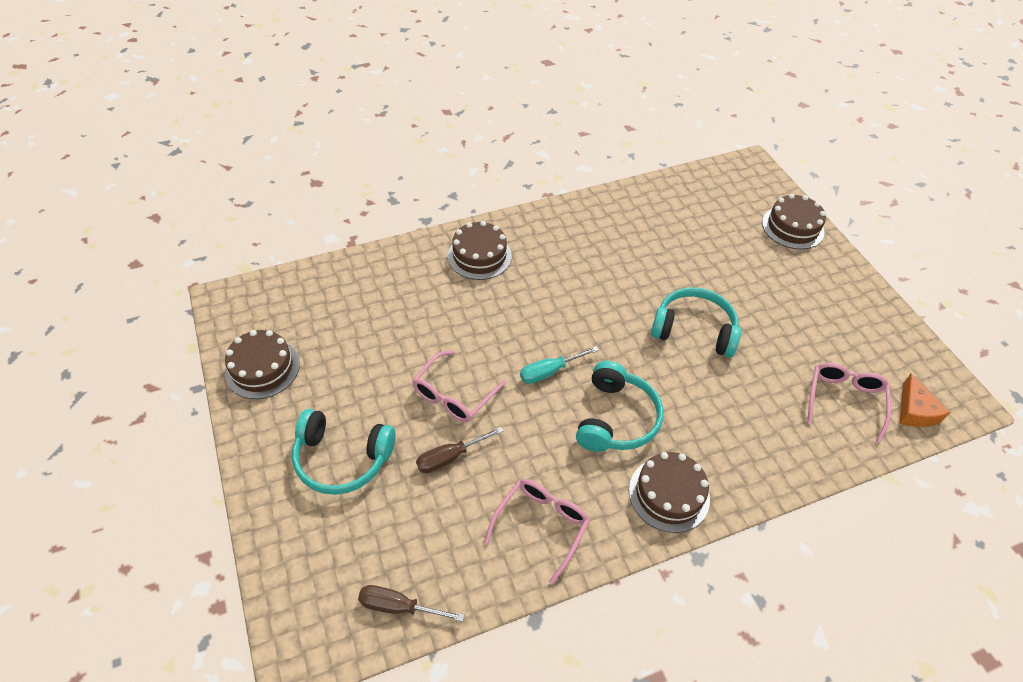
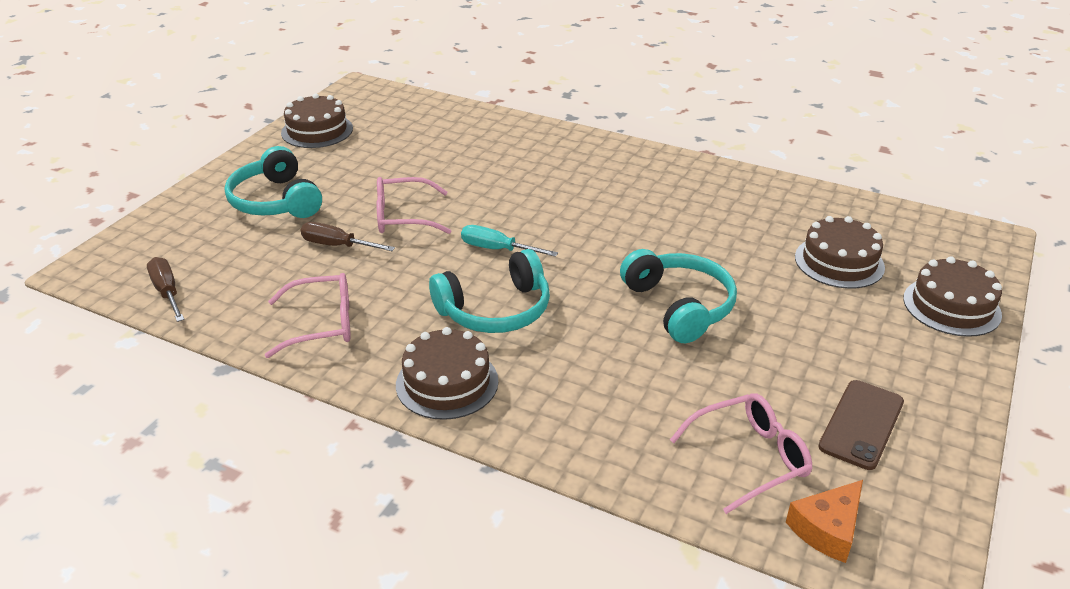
camera: 50 degrees right, 15 degrees down
brown cake [448,221,512,280] -> brown cake moved to [795,216,885,289]
none -> brown phone [818,380,904,470]

